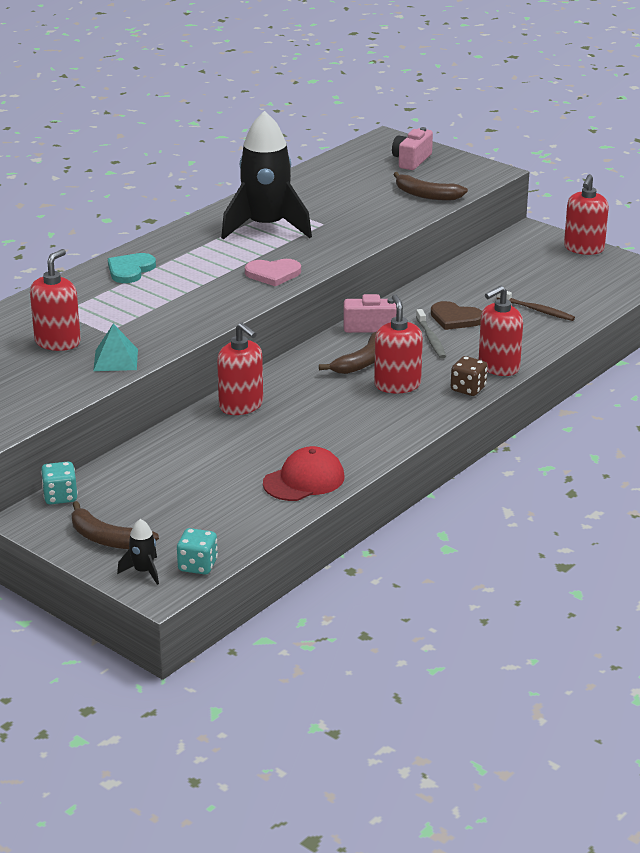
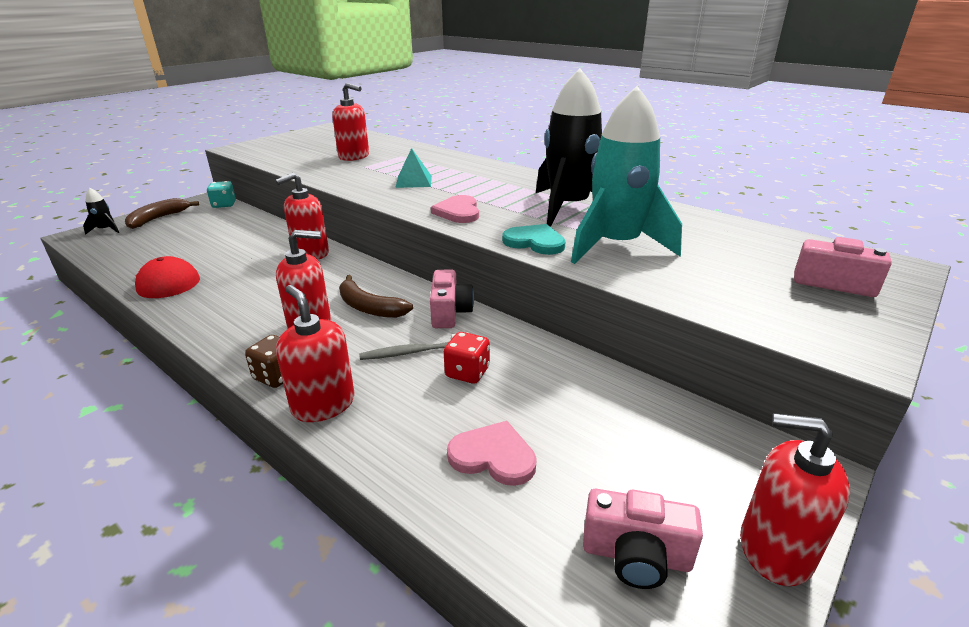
camera: 90 degrees right, 0 degrees up
turquoise pyramid [93,323,138,371] -> turquoise pyramid moved to [395,148,432,188]
turquoise heart [108,253,156,283] -> turquoise heart moved to [502,224,566,255]
turquoise dice [177,528,218,575] -> none
brown banana [393,172,468,201] -> none
brown heart [431,301,482,330] -> red dice [444,332,490,384]
brown toothbrush [497,291,575,321] -> pink heart [447,421,537,486]
none -> turquoise rocket [571,86,682,264]
none -> pink camera [583,489,703,589]

